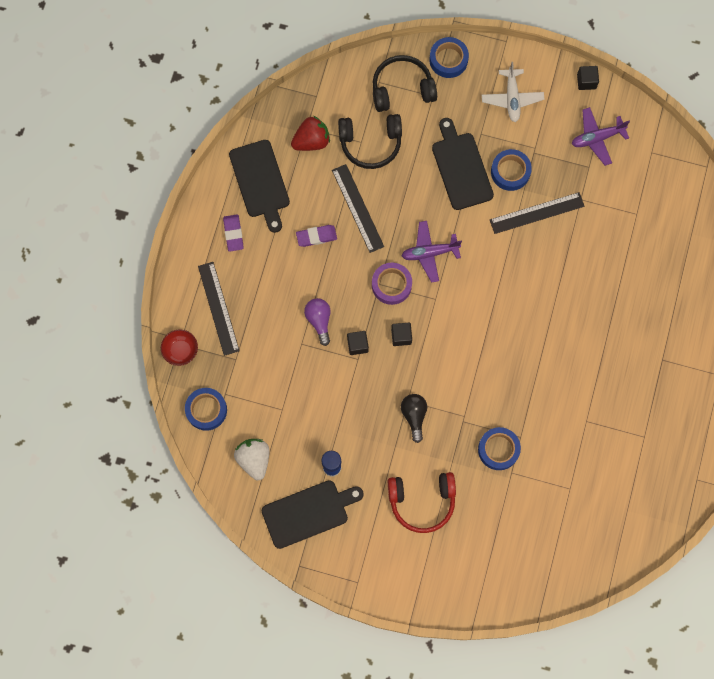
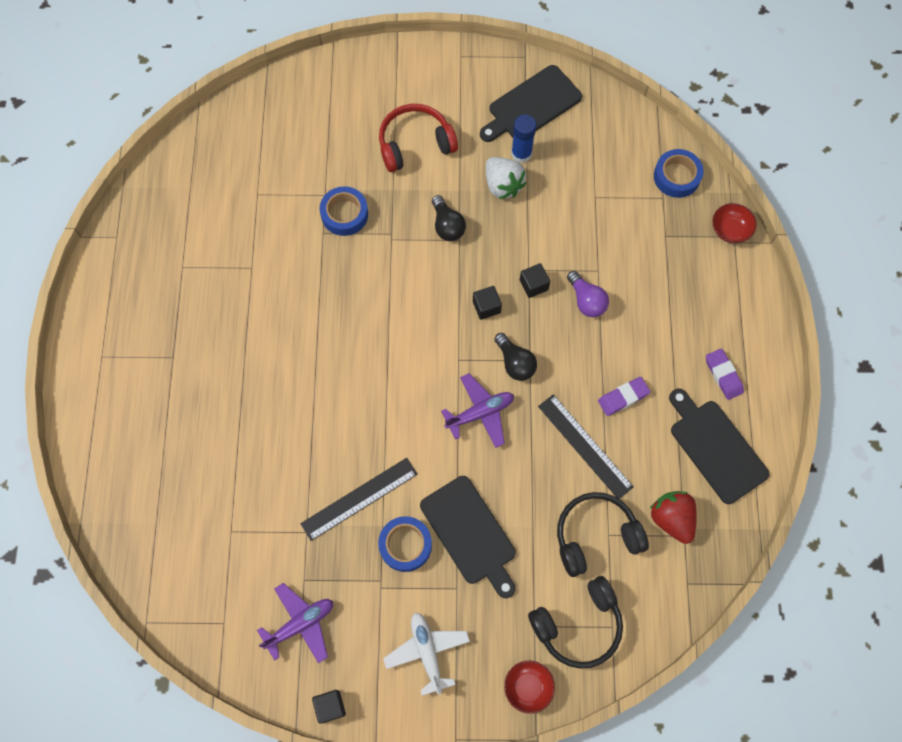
camera: 165 degrees right, 5 degrees down
black ruler [198,262,240,356] -> none
white strawberry [234,439,269,480] -> white strawberry moved to [486,157,526,199]
red strawberry [291,116,330,151] -> red strawberry turned 105 degrees clockwise [650,491,697,544]
purple tape [372,263,412,305] -> black light bulb [494,333,537,381]
blue tape [429,37,469,78] -> red bowl [504,660,555,714]

